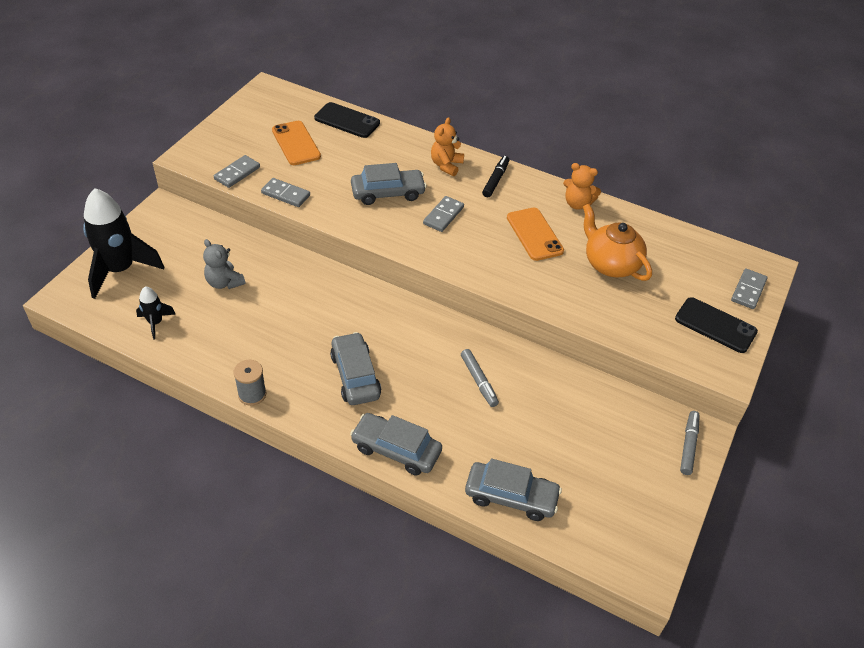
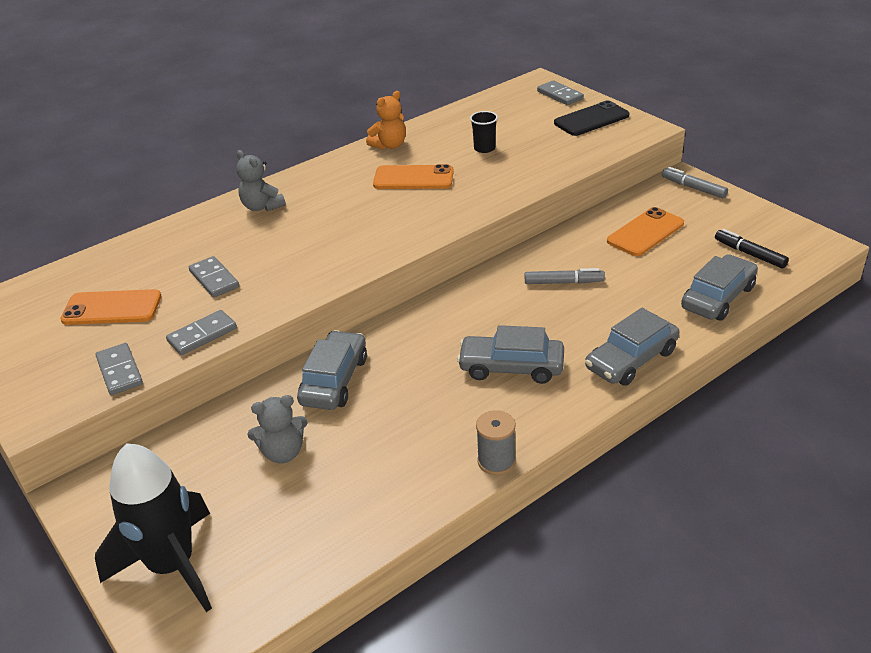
camera: 60 degrees left, 10 degrees down
black rocket [136,286,176,340] -> none
black phone [314,102,380,138] -> none
grey car [351,163,427,205] -> grey car moved to [297,330,367,410]
grey domino [423,196,464,232] -> grey domino moved to [189,256,239,297]
orange teddy bear [431,117,464,176] -> grey teddy bear [236,150,286,211]
black marker [482,156,510,197] -> black marker moved to [715,229,789,268]
orange teapot [583,204,652,281] -> black cup [470,111,498,153]
none -> orange phone [607,207,684,256]

